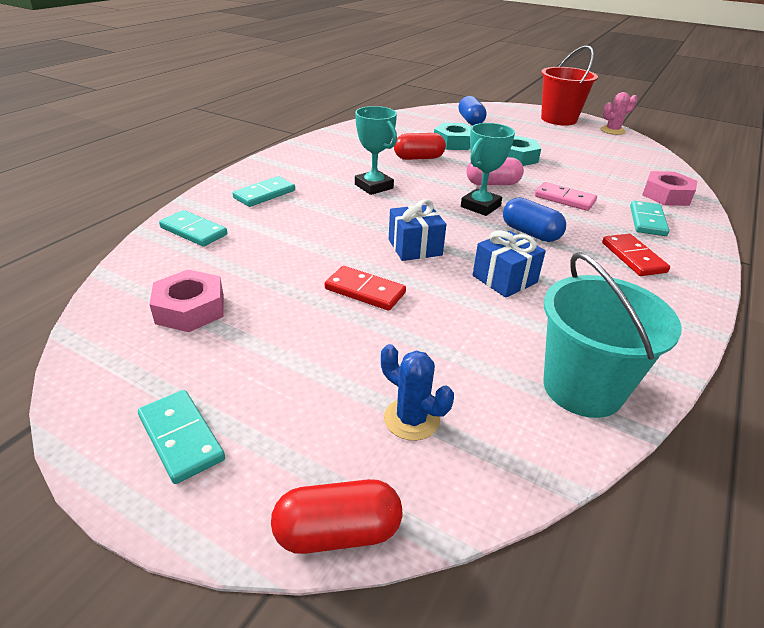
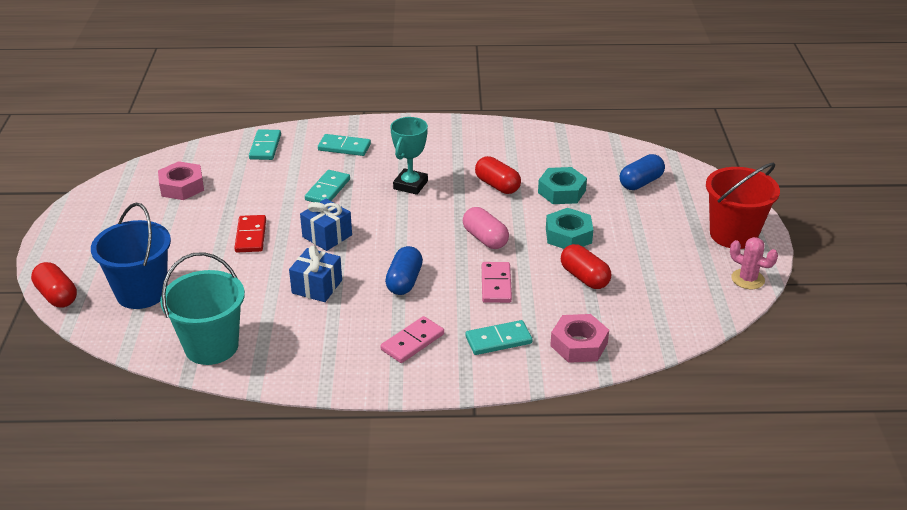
camera: 60 degrees right, 0 degrees up
turquoise domino [138,390,225,484] -> turquoise domino moved to [305,170,350,202]
blue cactus [381,344,454,441] -> blue bucket [91,203,171,309]
turquoise trophy [461,123,515,216] -> none
red domino [602,234,670,276] -> pink domino [381,316,444,363]
none -> red capsule [561,244,611,289]

